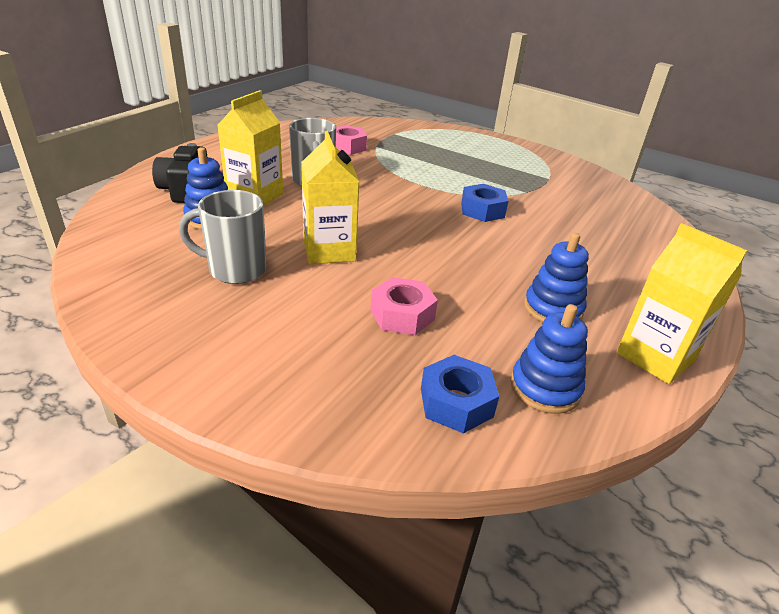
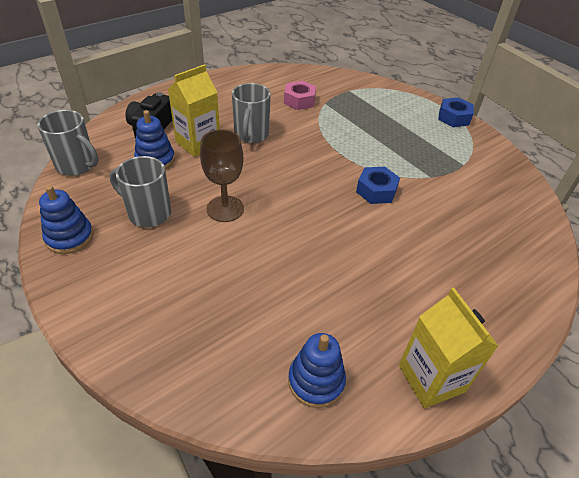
camera: 20 degrees right, 10 degrees up
yellow carton [301,131,360,264] -> brown goblet [200,129,244,222]
pink nut [370,277,438,335] -> none
blue nut [421,355,499,433] -> blue nut moved to [438,97,474,127]
blue stacking toy [524,233,589,322] -> blue stacking toy moved to [39,185,94,254]
none -> grey mug [37,110,98,176]

